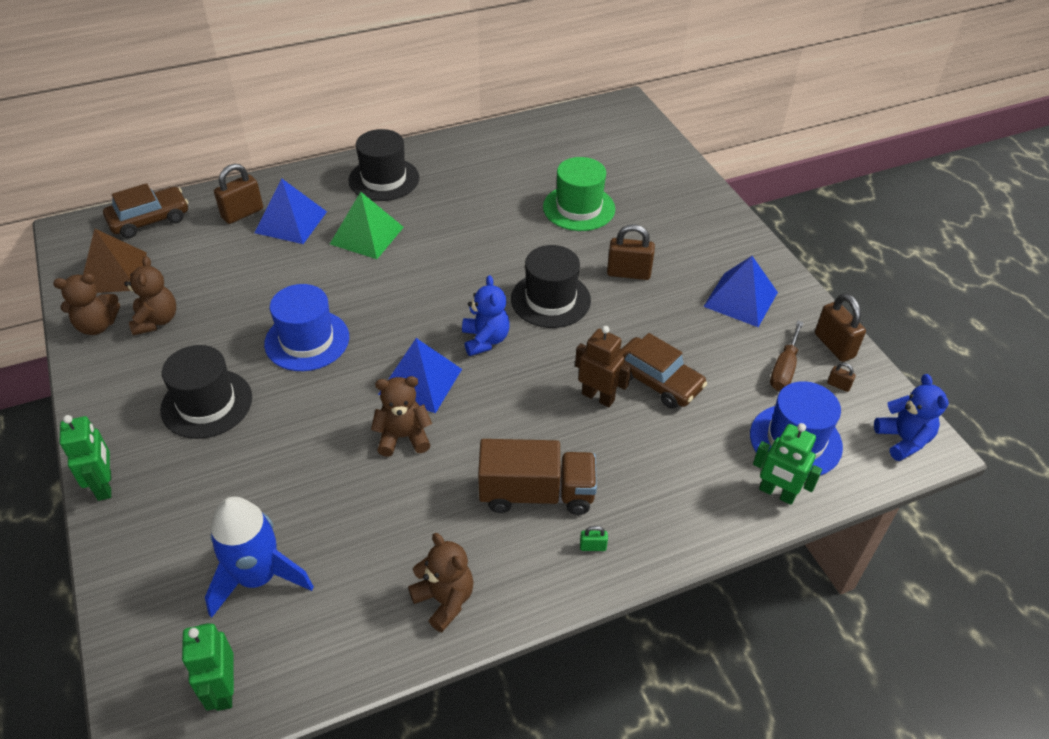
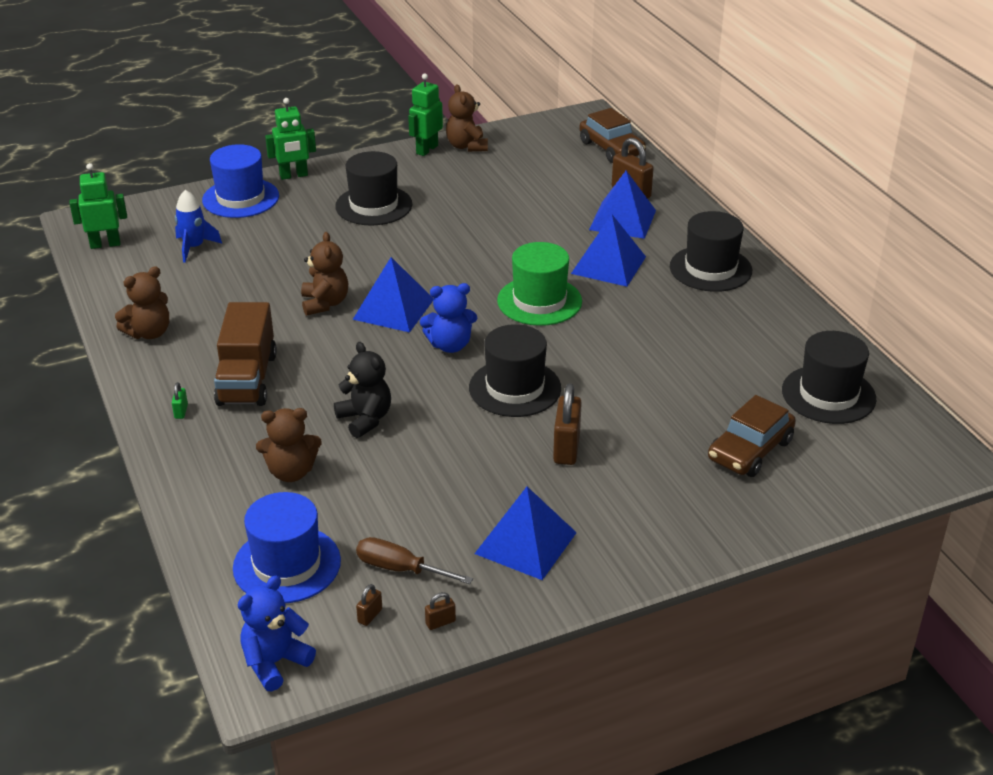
camera: 90 degrees right, 10 degrees down
brown pyramid [83,229,147,293] -> none
brown teddy bear [124,256,176,336] -> brown teddy bear moved to [256,408,322,482]
blue rocket [205,497,314,618] -> blue rocket [175,190,222,263], size x0.62
blue hat [264,284,349,371] -> blue hat moved to [202,144,279,218]
green pyramid [330,192,404,259] -> blue pyramid [571,214,646,287]
green hat [543,157,615,231] -> green hat moved to [497,242,582,326]
brown robot [575,326,631,407] -> black teddy bear [334,342,391,438]
brown car [619,333,707,409] -> brown car moved to [708,395,796,477]
green robot [753,423,822,505] -> green robot moved to [408,74,443,156]
brown padlock [815,293,866,362] -> brown padlock [425,592,456,630], size x0.47
blue teddy bear [874,374,949,461] -> blue teddy bear turned 150 degrees clockwise [238,576,316,691]
none -> black hat [782,331,876,424]

